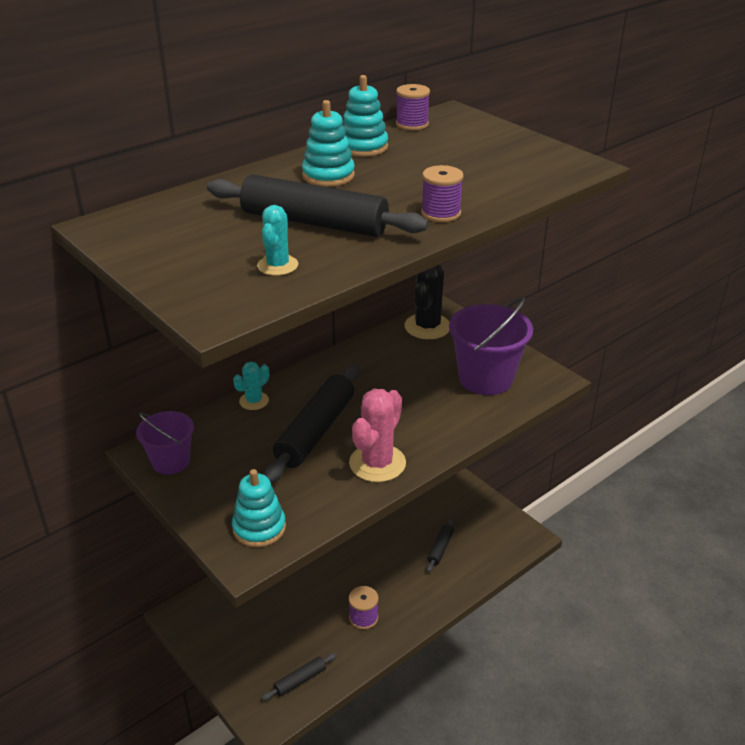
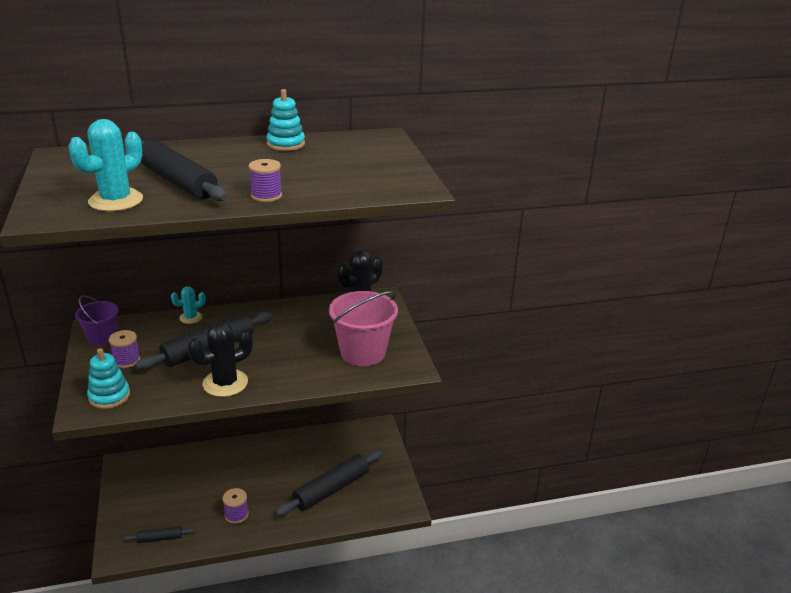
camera: 25 degrees right, 5 degrees down
turquoise cactus [257,205,298,276] -> turquoise cactus [69,119,143,211], size x1.77
turquoise stacking toy [302,100,355,187] -> none
pink cactus [349,389,406,482] -> black cactus [188,322,253,397]
purple spool [396,84,430,130] -> purple spool moved to [109,330,140,368]
black rolling pin [427,518,455,573] -> black rolling pin [275,450,383,517], size x2.08
purple bucket [449,296,533,395] -> pink bucket [329,291,398,366]

